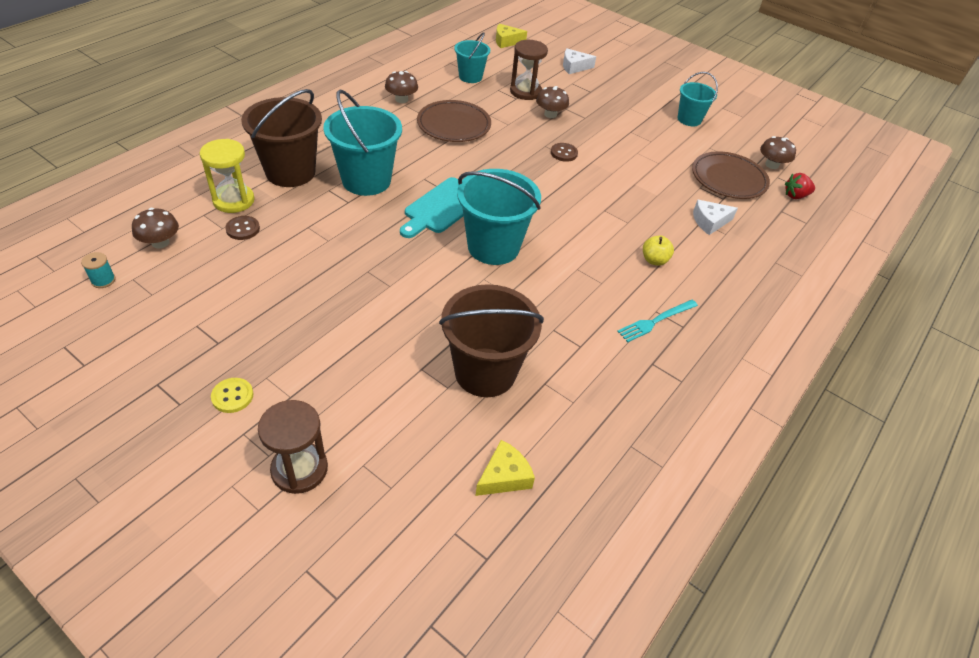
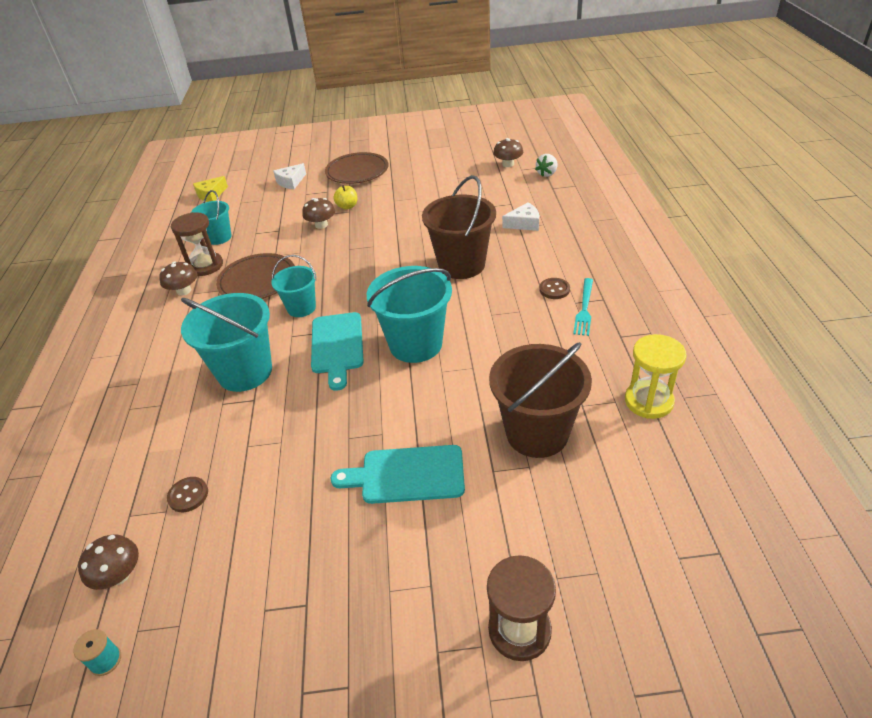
camera: 35 degrees left, 5 degrees down
yellow hourglass [200,139,255,213] -> yellow hourglass moved to [625,334,687,419]
yellow button [211,378,253,413] -> none
brown bucket [241,89,322,187] -> brown bucket moved to [422,175,496,279]
yellow cheese [475,440,535,496] -> none
brown hourglass [510,40,548,100] -> brown hourglass moved to [171,212,223,276]
brown button [551,143,578,162] -> brown button moved to [539,278,570,299]
yellow apple [643,236,674,266] -> yellow apple moved to [333,185,357,210]
turquoise bucket [678,72,718,126] -> turquoise bucket moved to [271,255,316,317]
brown plate [692,151,770,199] -> brown plate moved to [325,152,389,184]
white cheese [693,200,738,235] -> white cheese turned 135 degrees counterclockwise [502,203,539,231]
red strawberry [785,173,815,199] -> white strawberry [535,154,558,177]
none -> turquoise cutting board [331,445,465,504]

